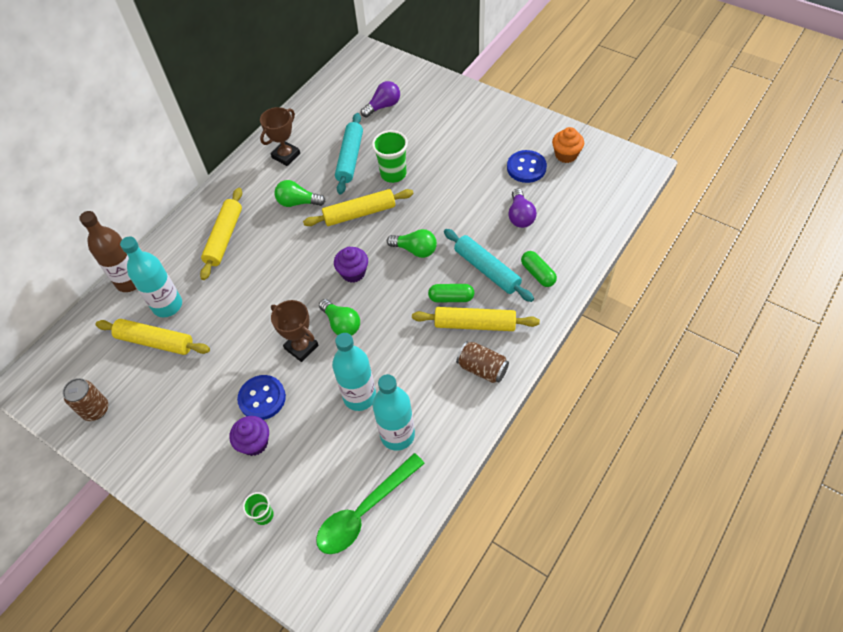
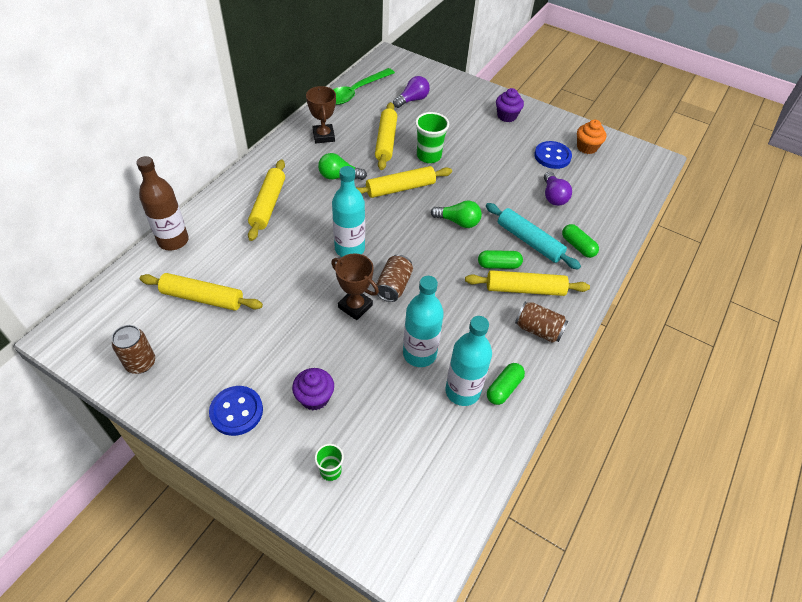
camera: 10 degrees left, 5 degrees down
turquoise bottle [120,236,182,317] -> turquoise bottle moved to [332,166,365,257]
blue button [237,375,286,420] -> blue button moved to [209,386,263,436]
brown trophy [260,107,300,166] -> brown trophy turned 45 degrees counterclockwise [306,86,336,143]
green spoon [316,453,425,554] -> green spoon moved to [333,68,395,105]
green light bulb [319,299,360,336] -> brown can [376,254,413,302]
purple cupcake [334,247,368,282] -> purple cupcake moved to [496,88,524,122]
turquoise rolling pin [335,113,363,194] -> yellow rolling pin [375,102,397,170]
none -> green capsule [487,363,525,405]

